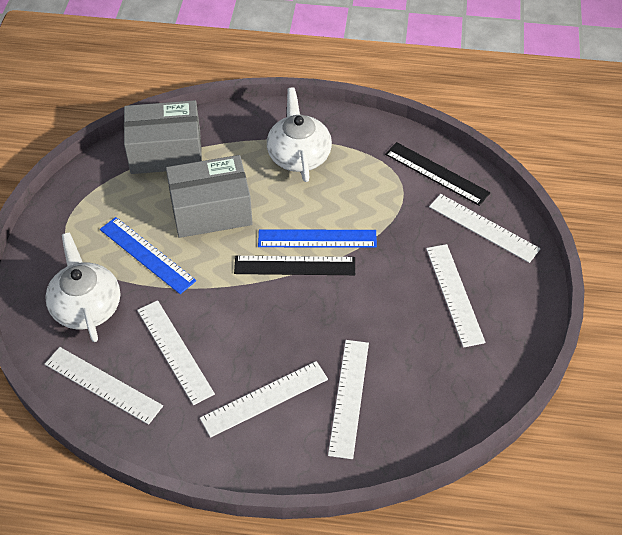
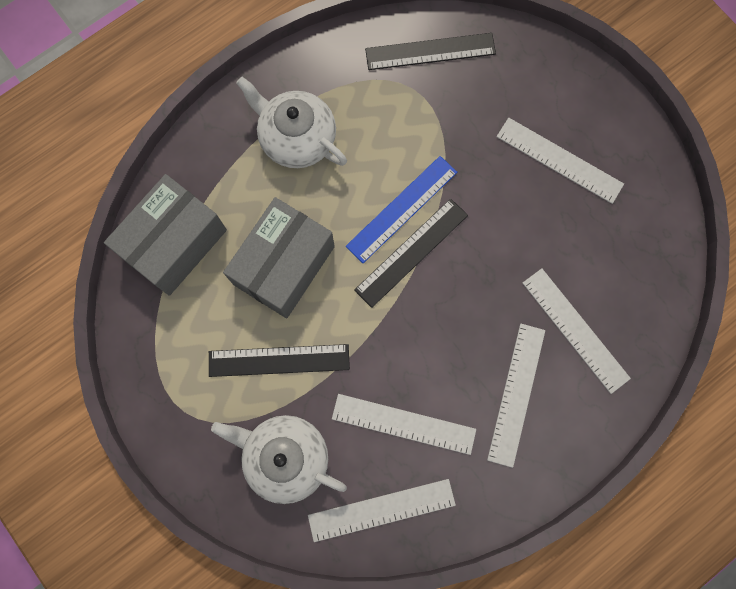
camera: 45 degrees left, 25 degrees up
blue ruler [100,217,196,294] -> black ruler [209,344,350,377]
white ruler [429,194,541,263] -> none

